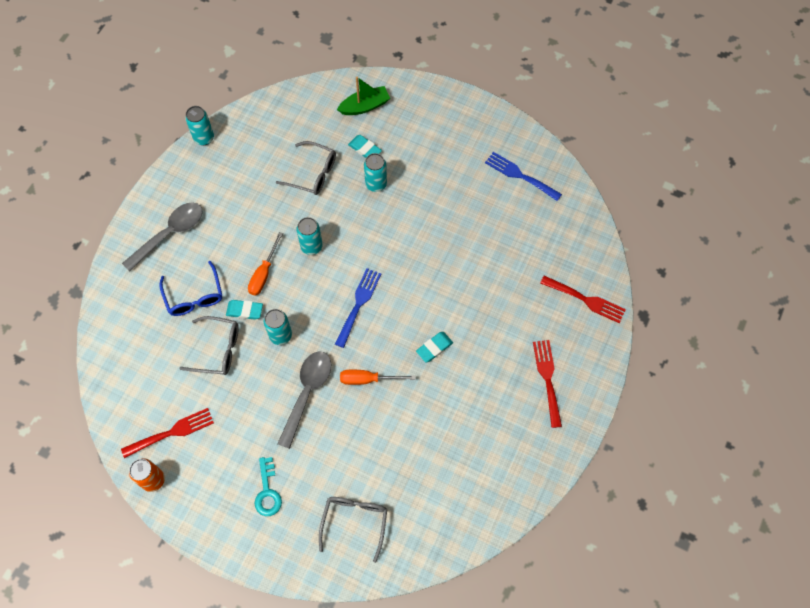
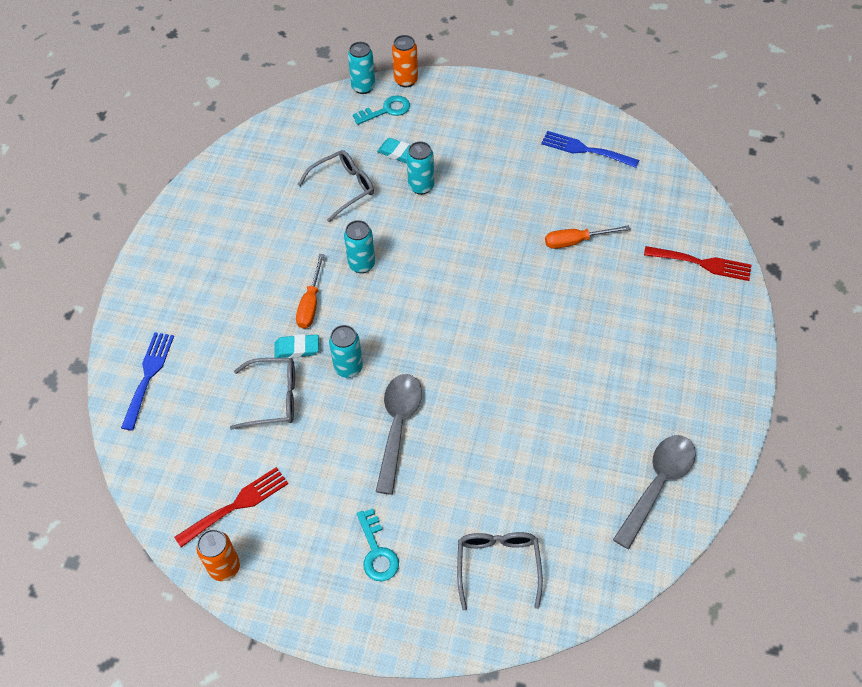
camera: 10 degrees left, 10 degrees down
grey spoon [122,203,203,271] -> grey spoon moved to [613,435,696,549]
blue glasses [159,261,222,316] -> none
turquoise can [185,106,214,145] -> turquoise can moved to [348,42,375,94]
grey glasses [276,141,336,195] -> grey glasses turned 45 degrees counterclockwise [297,150,374,222]
blue fork [335,268,381,348] -> blue fork moved to [121,332,174,431]
green boat [337,77,390,115] -> turquoise key [353,95,410,125]
orange screwdriver [340,370,416,385] -> orange screwdriver moved to [545,225,630,249]
turquoise eraser [416,332,453,362] -> none
red fork [533,340,562,428] -> none
none -> orange can [392,35,418,87]

